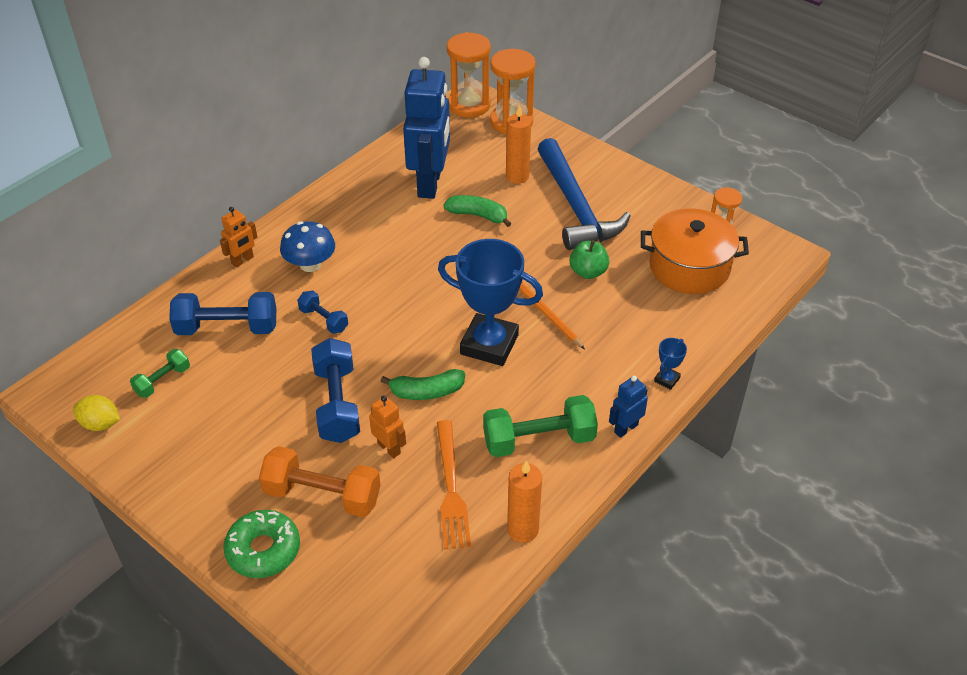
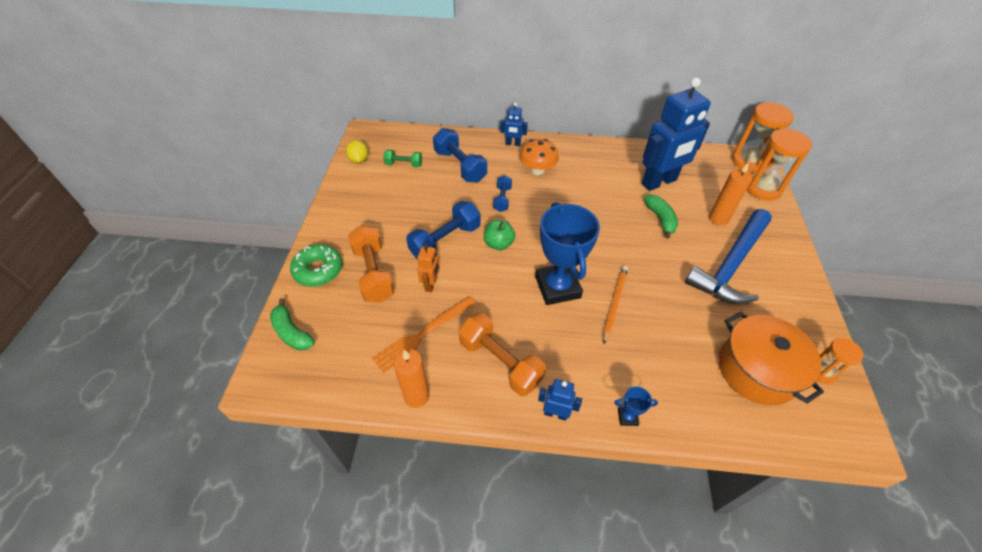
camera: 55 degrees right, 5 degrees up
orange robot [220,207,257,268] -> blue robot [500,102,528,146]
blue mushroom [280,221,335,272] -> orange mushroom [520,139,559,175]
green banana [380,369,465,400] -> green banana moved to [270,298,315,351]
green dumbbell [483,395,598,457] -> orange dumbbell [459,313,546,396]
green apple [570,240,609,279] -> green apple moved to [484,220,515,250]

